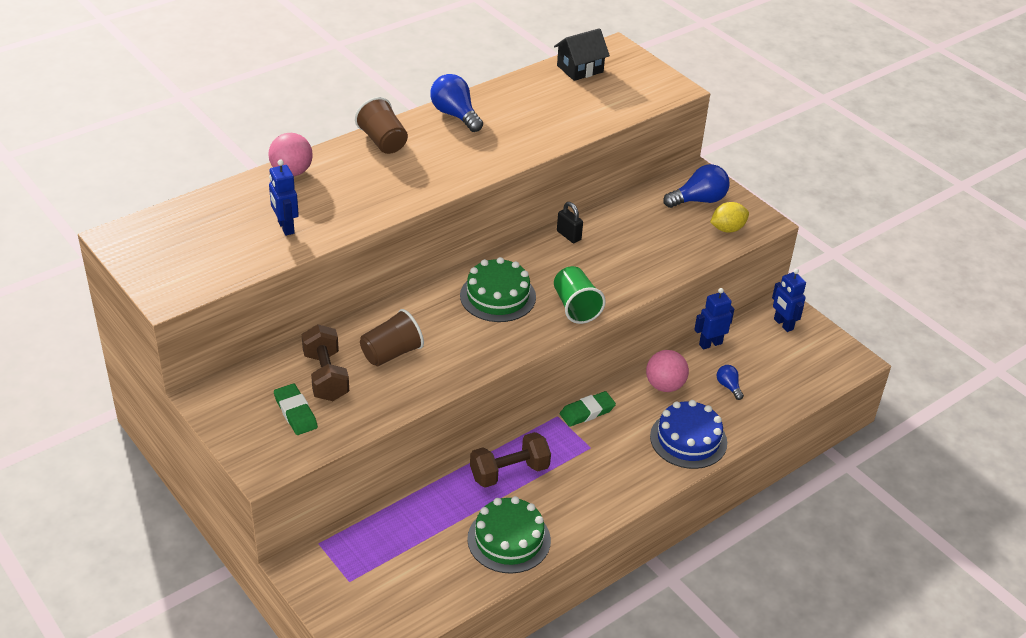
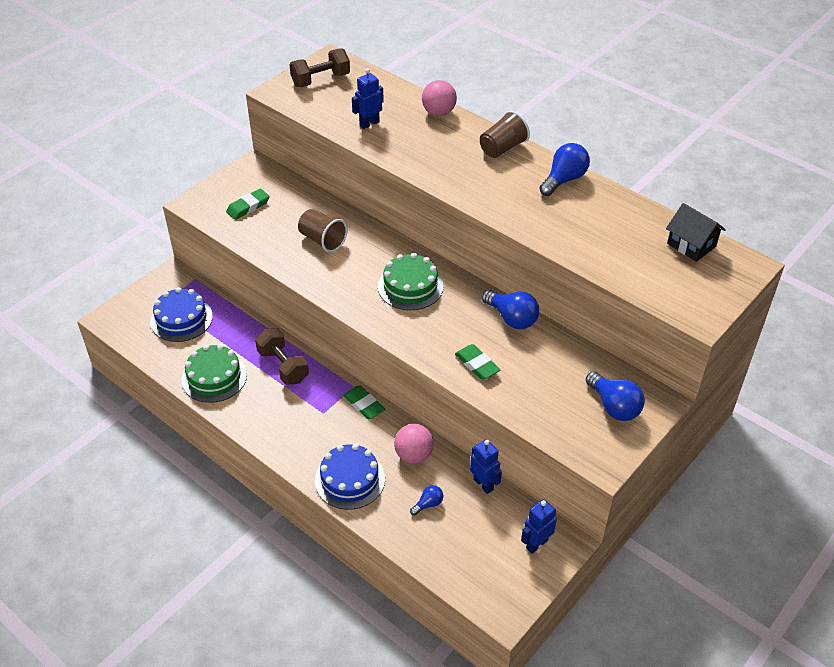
camera: 80 degrees right, 5 degrees up
brown dumbbell [302,324,349,401] -> brown dumbbell moved to [289,48,350,87]
green cup [554,266,606,324] -> none
black padlock [557,202,583,243] -> blue light bulb [482,290,539,329]
yellow lemon [710,202,749,233] -> none
none -> blue cake [150,287,213,342]
none -> green eraser [455,344,500,380]

